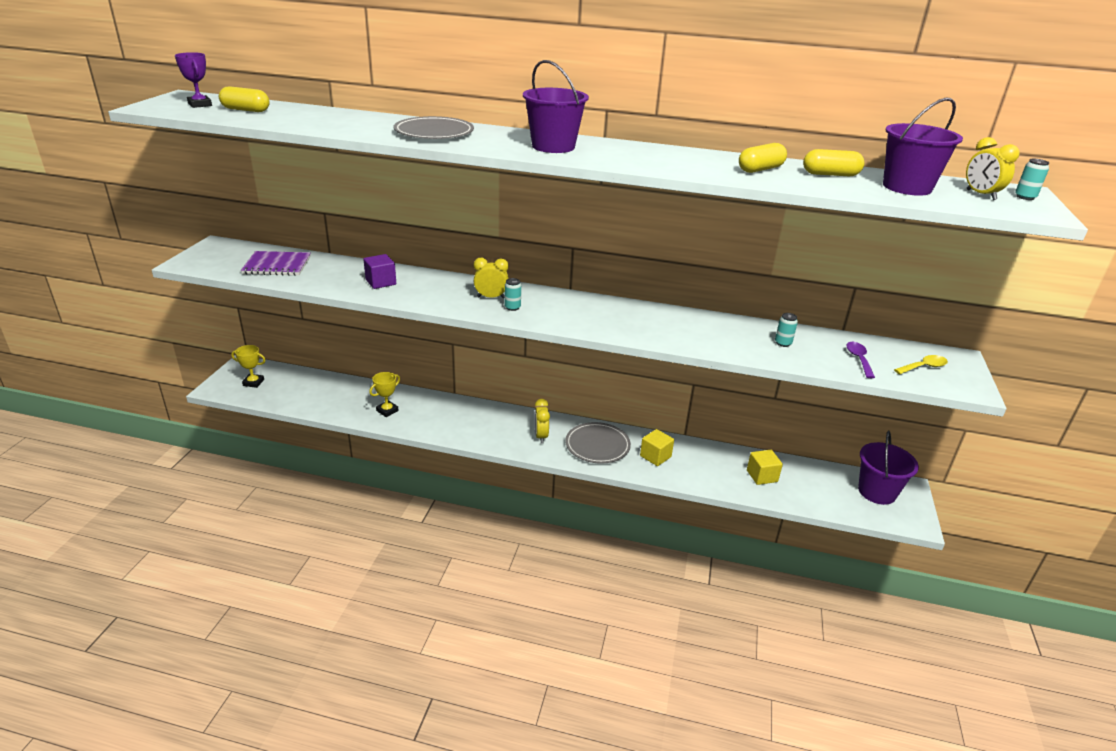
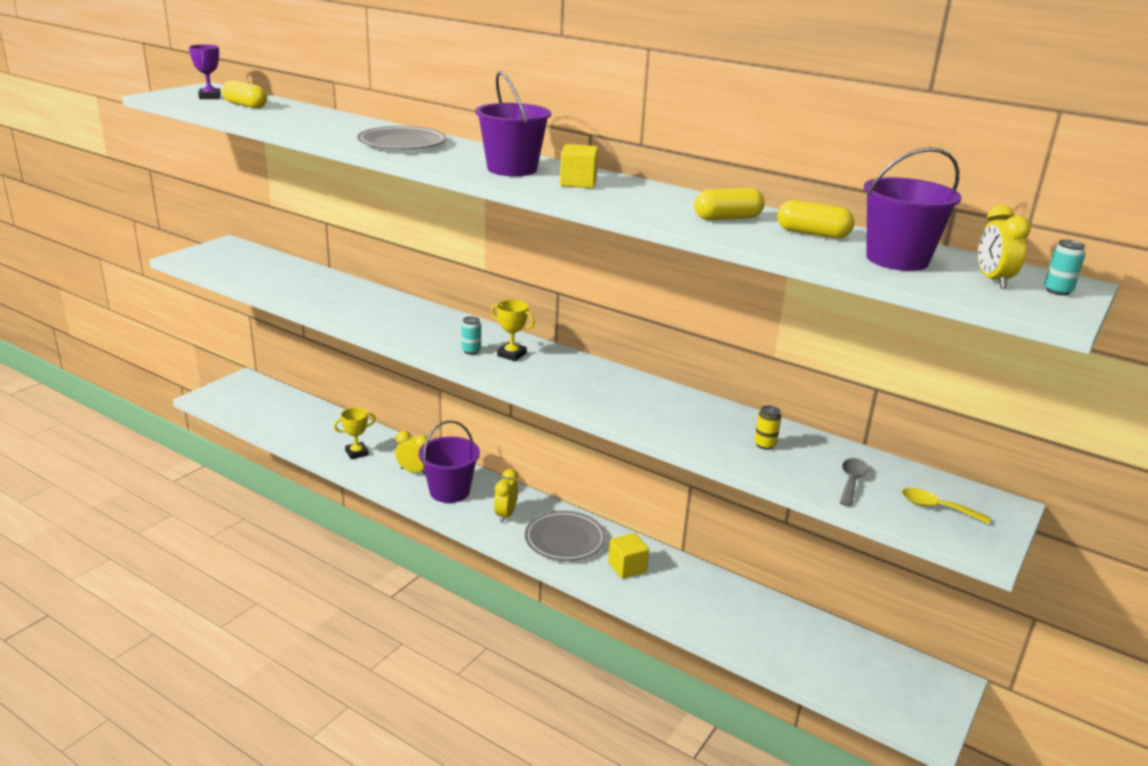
camera: 20 degrees right, 5 degrees down
yellow trophy [231,345,266,388] -> yellow trophy moved to [491,300,535,361]
purple notebook [241,251,311,276] -> none
purple cube [363,254,396,289] -> none
yellow clock [474,258,509,298] -> yellow clock moved to [395,431,430,474]
yellow cube [747,450,783,485] -> yellow cube moved to [560,144,599,188]
turquoise can [775,313,798,347] -> yellow can [754,405,781,450]
purple spoon [846,342,875,378] -> grey spoon [840,458,868,507]
purple bucket [858,430,919,505] -> purple bucket moved to [419,420,480,503]
yellow spoon [894,355,948,374] -> yellow spoon turned 150 degrees counterclockwise [902,488,991,524]

